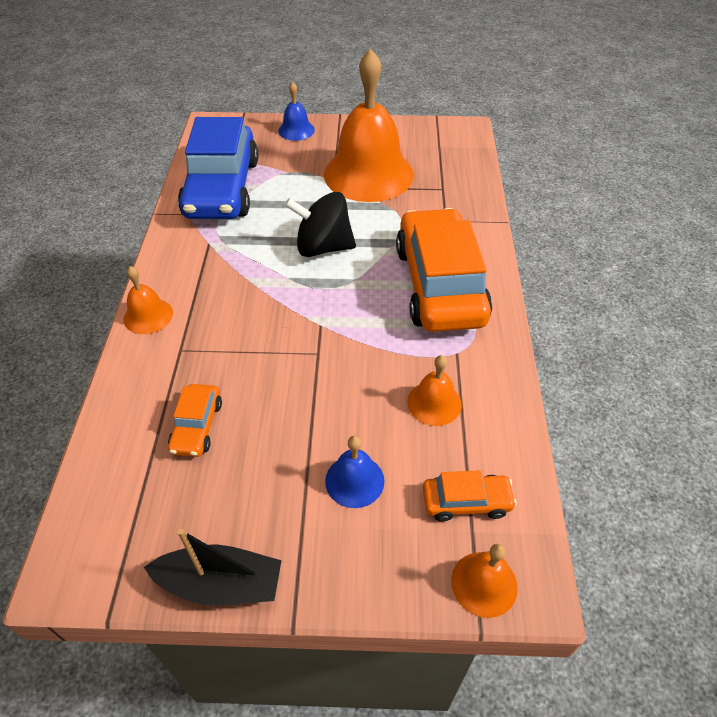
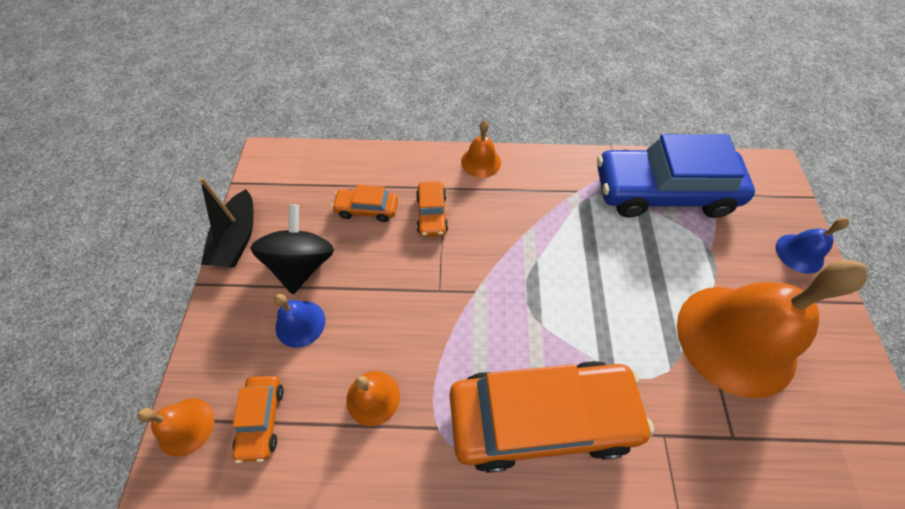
camera: 90 degrees right, 10 degrees up
black spinning top [285,192,356,257] -> black spinning top moved to [250,204,334,294]
none -> orange car [416,181,448,237]

